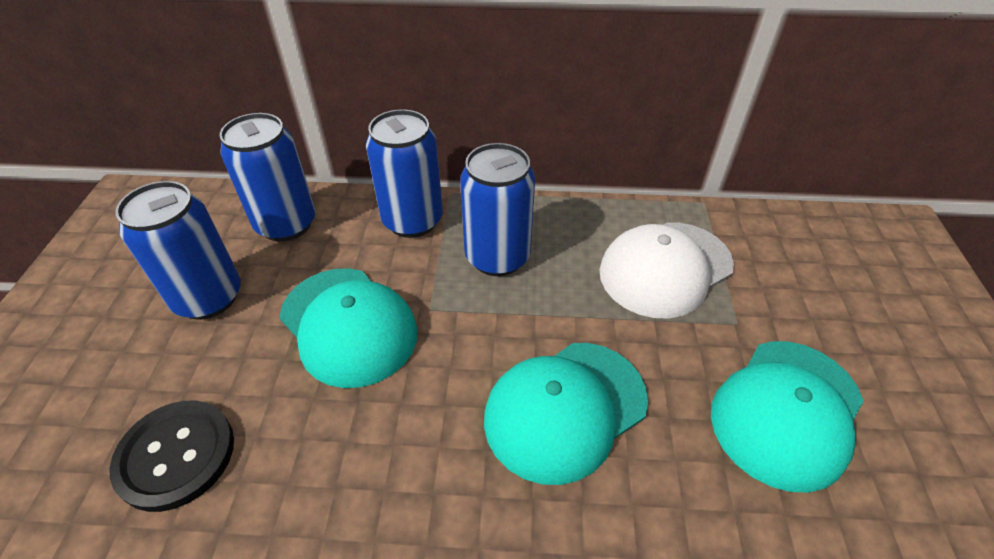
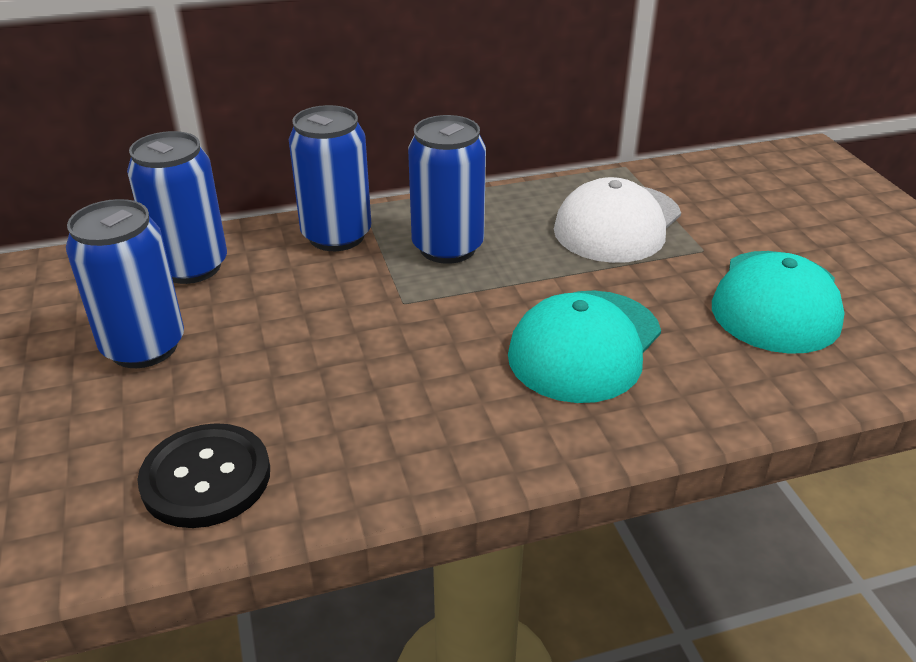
camera: 20 degrees left, 10 degrees down
turquoise cap [279,268,417,388] -> none

